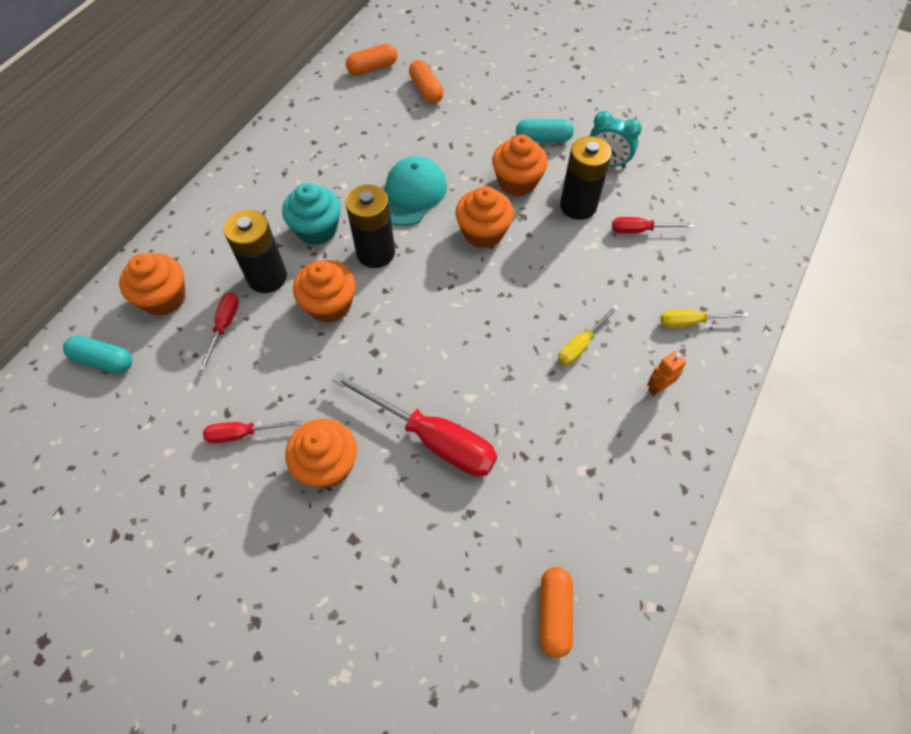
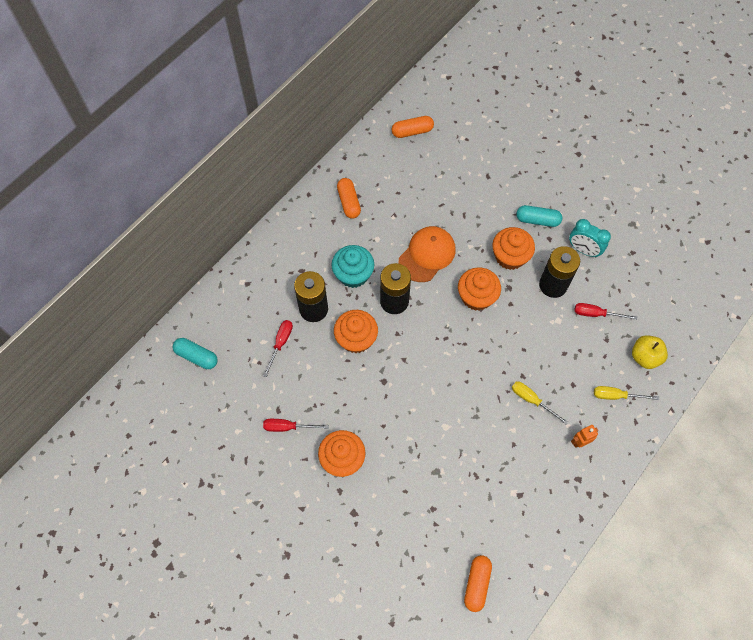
camera: 10 degrees right, 5 degrees up
orange cupcake [119,253,186,316] -> none
red screwdriver [332,372,497,477] -> none
turquoise cap [384,156,447,226] -> orange cap [399,226,456,282]
orange capsule [409,60,444,104] -> orange capsule moved to [337,178,361,219]
yellow screwdriver [558,305,619,365] -> yellow screwdriver turned 75 degrees clockwise [512,381,568,424]
none -> yellow apple [632,335,668,369]

